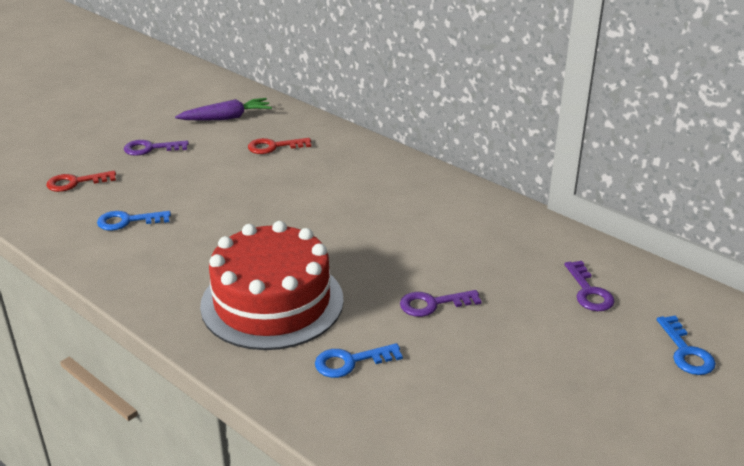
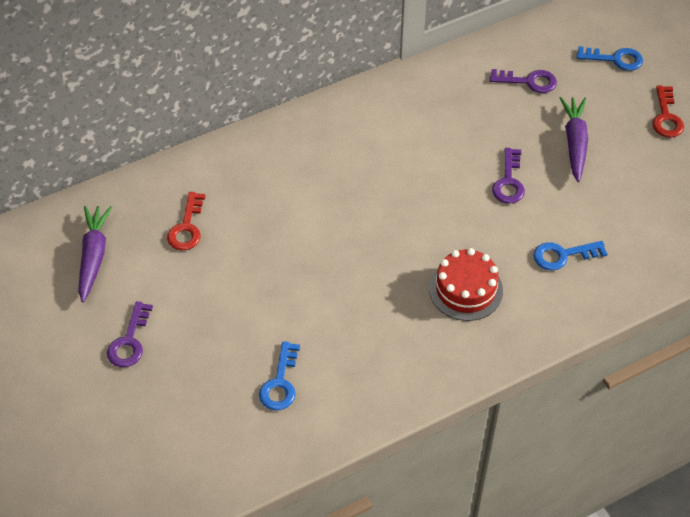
camera: 70 degrees left, 20 degrees up
red key [46,171,116,192] -> red key moved to [652,85,684,138]
red cake [200,221,344,350] -> red cake [429,248,503,321], size x0.56
blue key [315,343,403,378] -> blue key turned 75 degrees clockwise [533,241,607,270]
none -> purple carrot [560,97,588,182]

